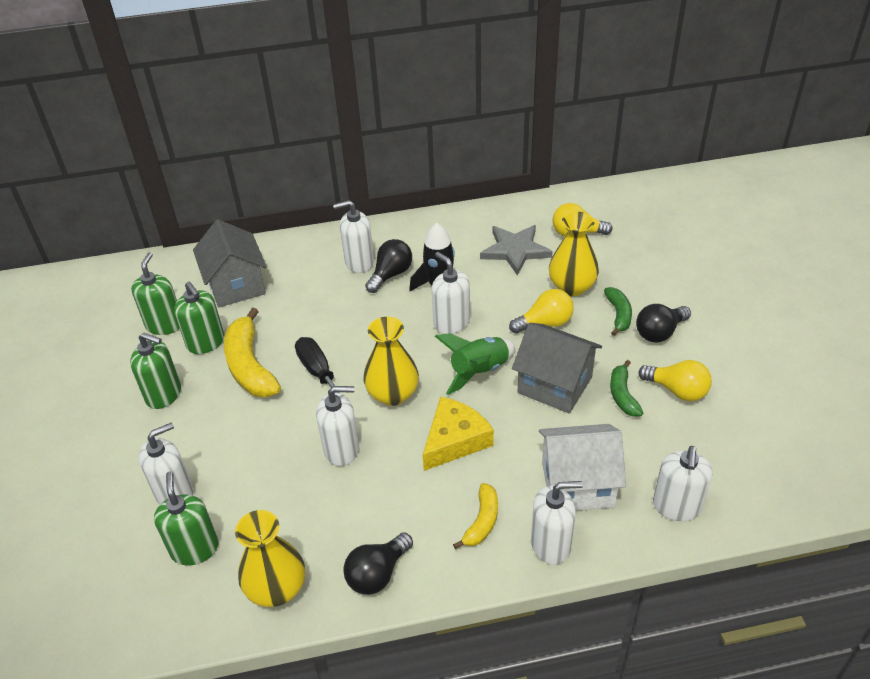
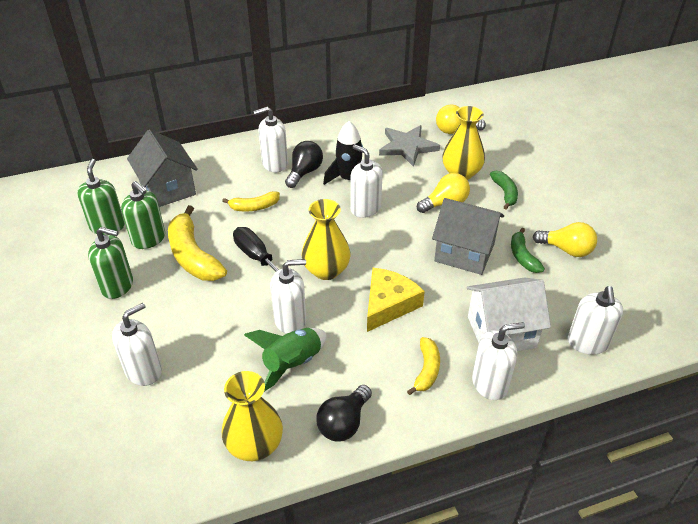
camera: 10 degrees left, 0 degrees up
green soap dispenser [154,472,219,565] -> none
green rocket [435,333,515,395] -> green rocket moved to [244,328,327,392]
black light bulb [636,304,691,343] -> none
none -> yellow banana [222,191,280,212]

